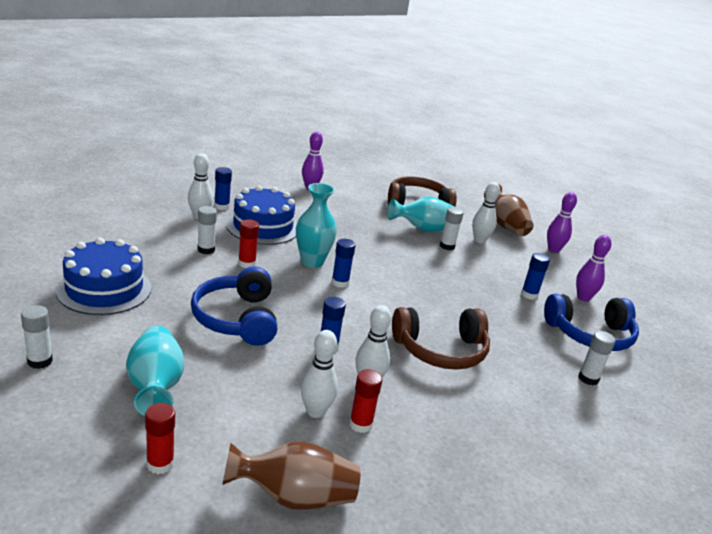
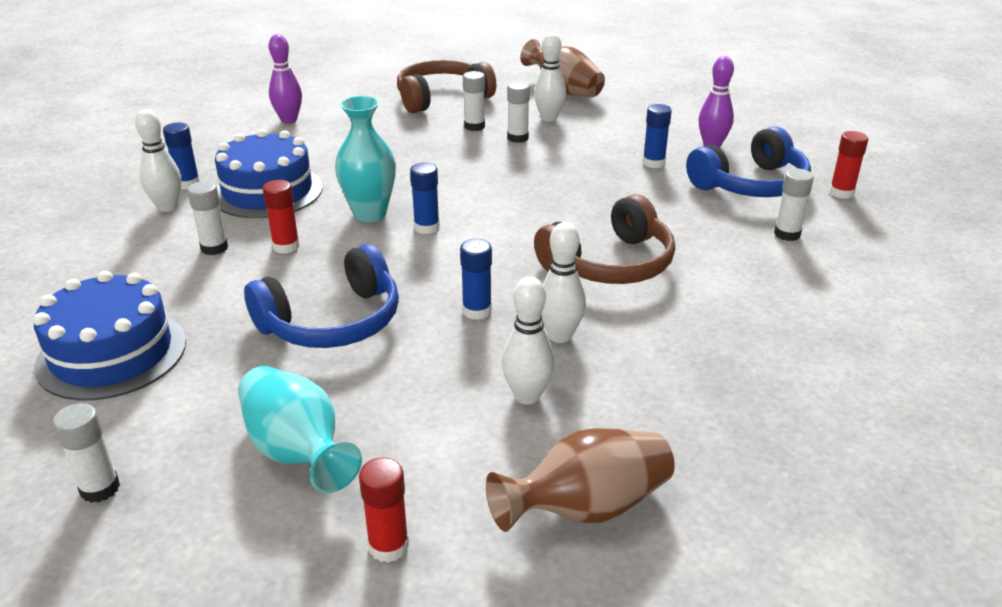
camera: 20 degrees left, 5 degrees up
blue headphones [191,266,278,346] -> blue headphones turned 90 degrees counterclockwise [244,244,399,348]
red glue stick [349,369,382,433] -> red glue stick moved to [829,131,868,199]
turquoise vase [388,197,457,232] -> white glue stick [463,71,485,131]
purple bowling pin [547,192,577,253] -> none

